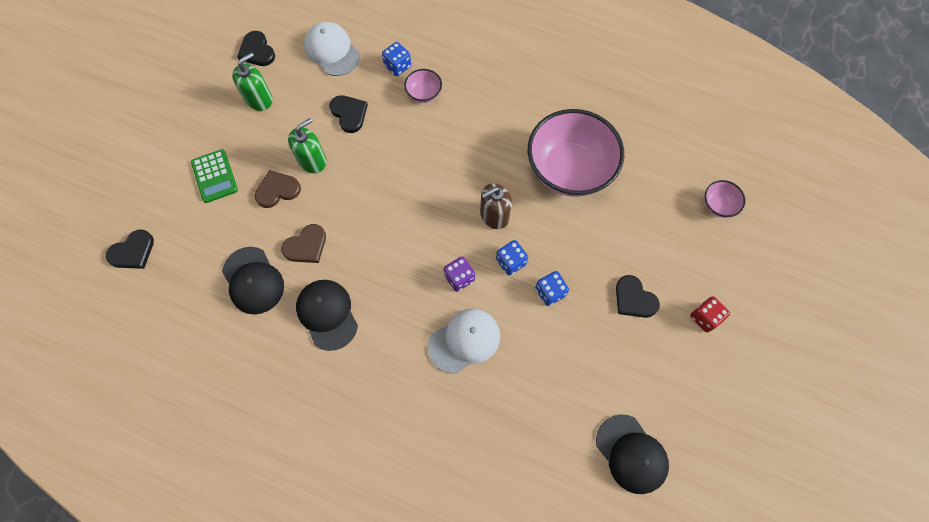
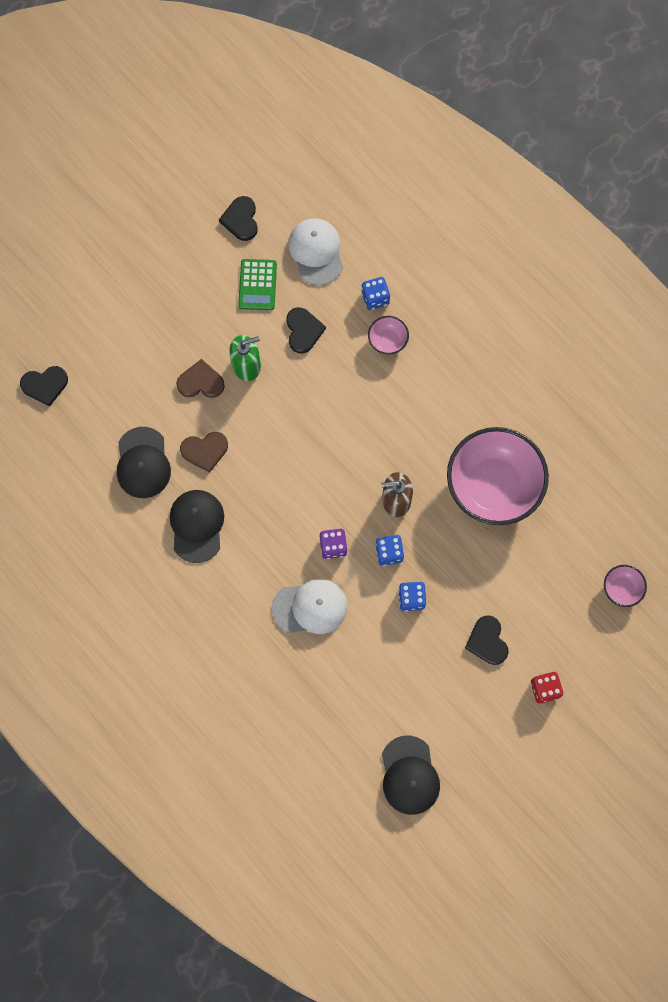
camera: 25 degrees right, 5 degrees up
green calculator [191,149,238,203] -> green calculator moved to [238,259,277,310]
green soap dispenser [232,52,273,111] -> none

